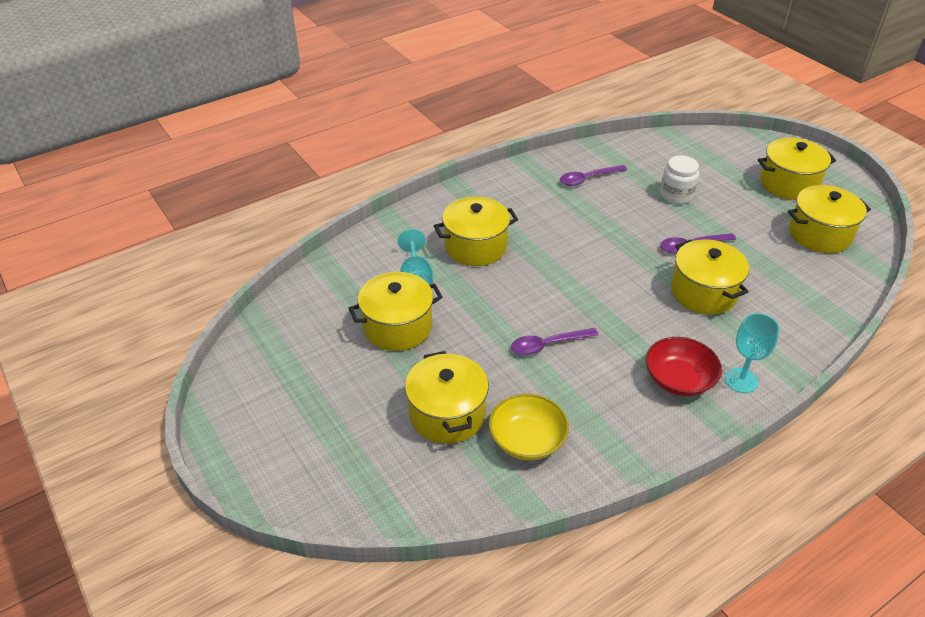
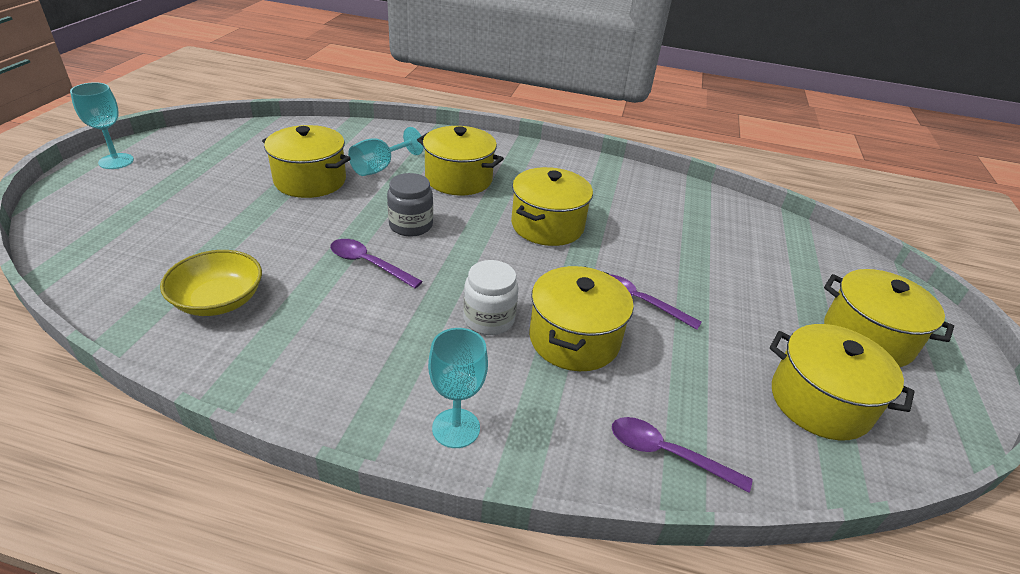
camera: 45 degrees right, 5 degrees down
yellow pot [405,351,489,444] -> yellow pot moved to [511,167,593,246]
purple spoon [560,165,627,186] -> purple spoon moved to [612,417,752,493]
red bowl [646,337,722,396] -> none
white jar [660,155,699,204] -> white jar moved to [463,260,518,335]
none -> turquoise goblet [70,82,134,169]
none -> grey jar [387,173,433,237]

